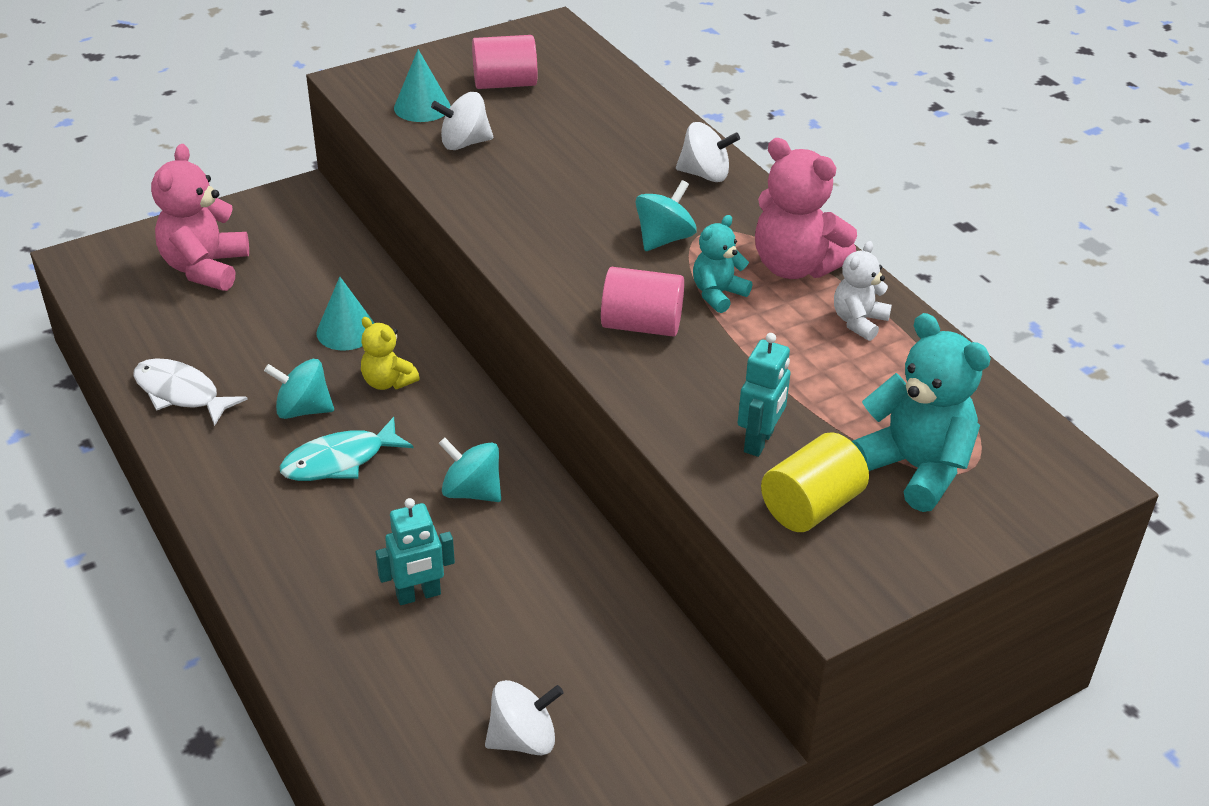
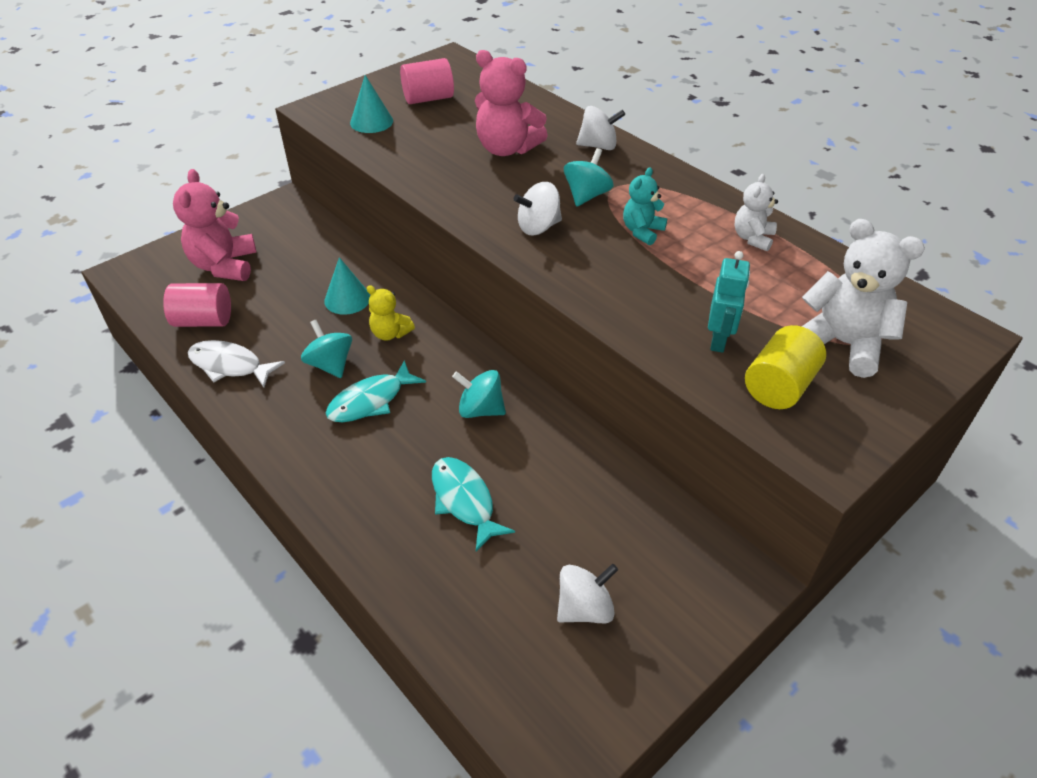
camera: 10 degrees left, 5 degrees up
turquoise spinning top [264,359,334,419] -> turquoise spinning top turned 60 degrees clockwise [301,320,352,378]
turquoise robot [376,498,455,605] -> turquoise fish [432,457,515,552]
white spinning top [431,92,493,150] -> white spinning top moved to [514,182,562,235]
pink cylinder [601,267,684,337] -> pink cylinder moved to [163,283,231,327]
pink teddy bear [755,138,857,279] -> pink teddy bear moved to [475,50,548,156]
turquoise teddy bear [851,313,991,512] -> white teddy bear [801,219,925,378]

